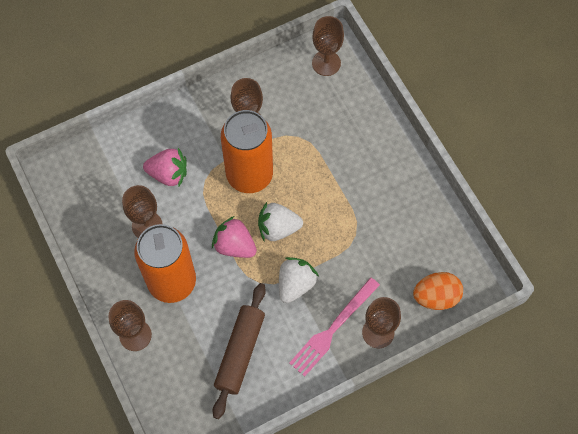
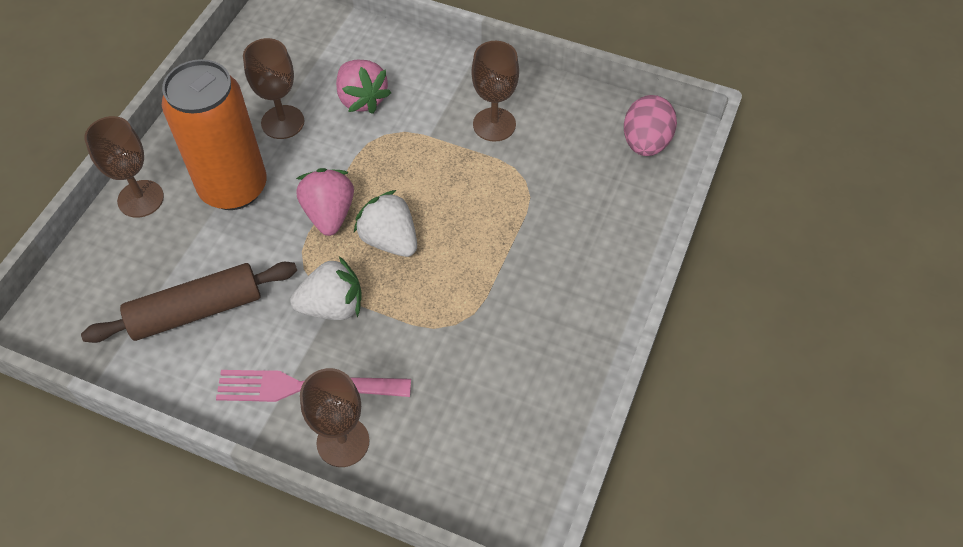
camera: 50 degrees right, 10 degrees down
orange can [221,110,273,193] -> none
brown goblet [312,16,344,76] -> pink egg [624,95,677,156]
orange egg [413,272,463,310] -> none

